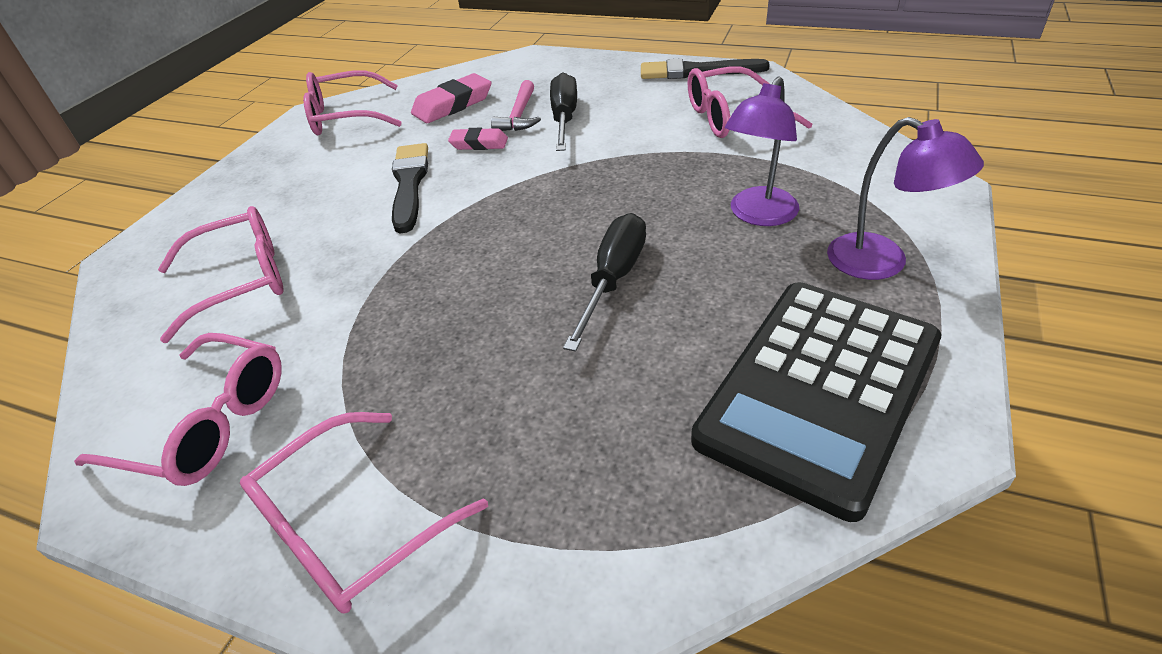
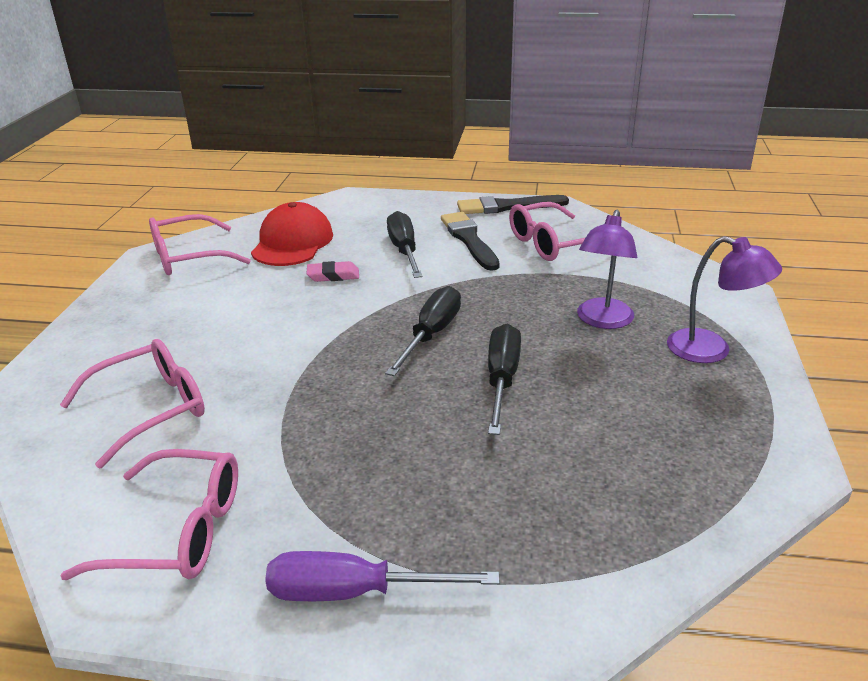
camera: 15 degrees left, 10 degrees down
pink glasses [240,412,488,614] -> purple screwdriver [265,551,500,601]
black brush [392,143,428,233] -> black brush moved to [441,212,499,271]
pink eraser [411,73,492,123] -> red cap [251,202,333,266]
pink hammer [491,80,541,131] -> none
black calculator [691,282,941,522] -> none
none -> black screwdriver [385,286,461,376]

